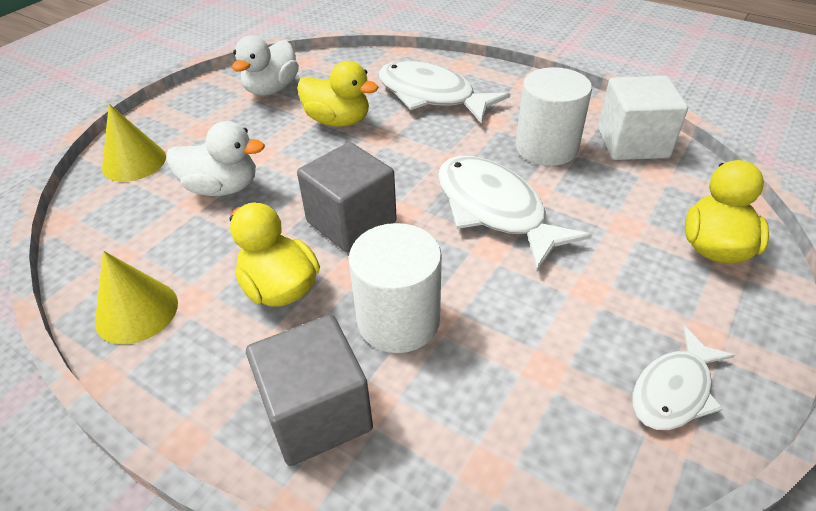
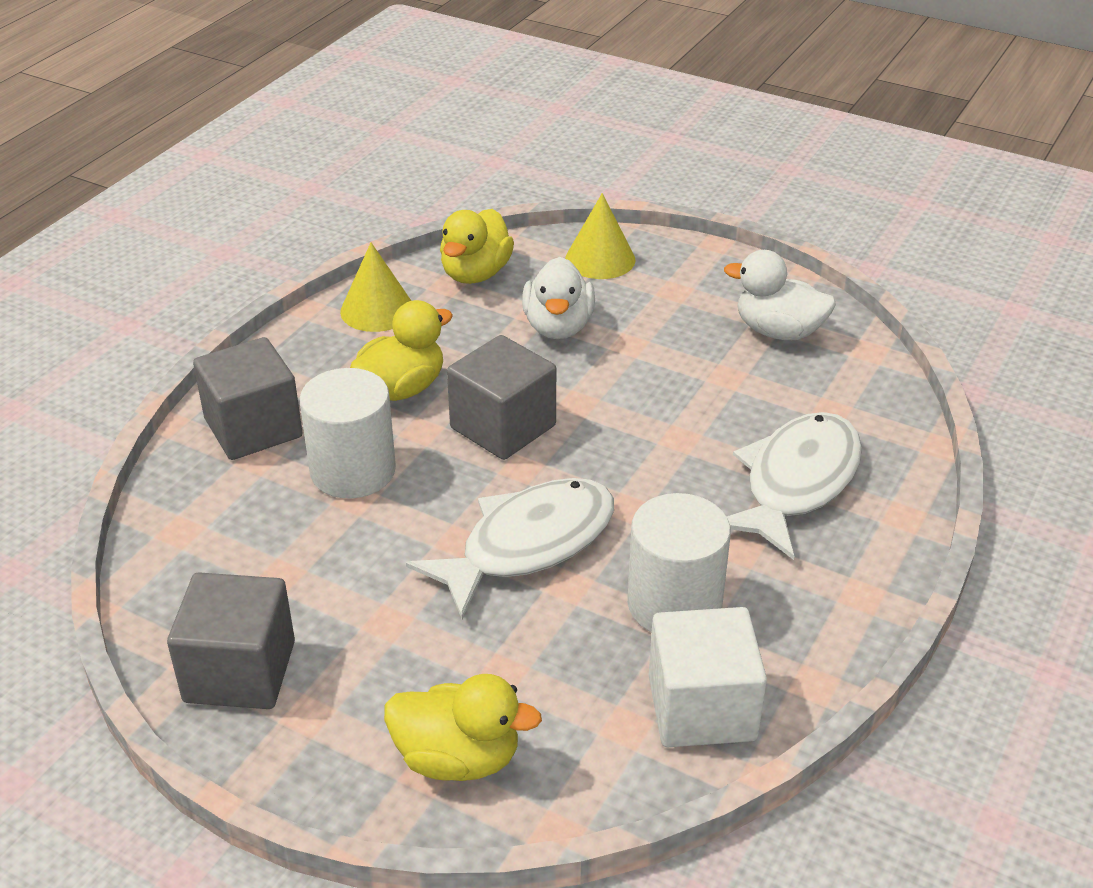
camera: 85 degrees right, 5 degrees down
yellow duck [297,61,378,127] -> yellow duck moved to [440,209,514,284]
white fish [633,326,735,430] -> grey cube [167,572,295,709]

